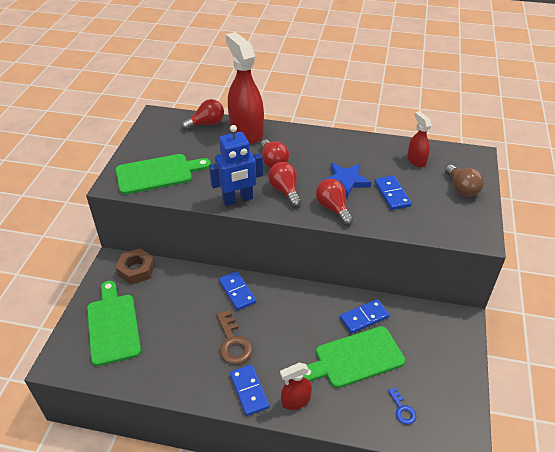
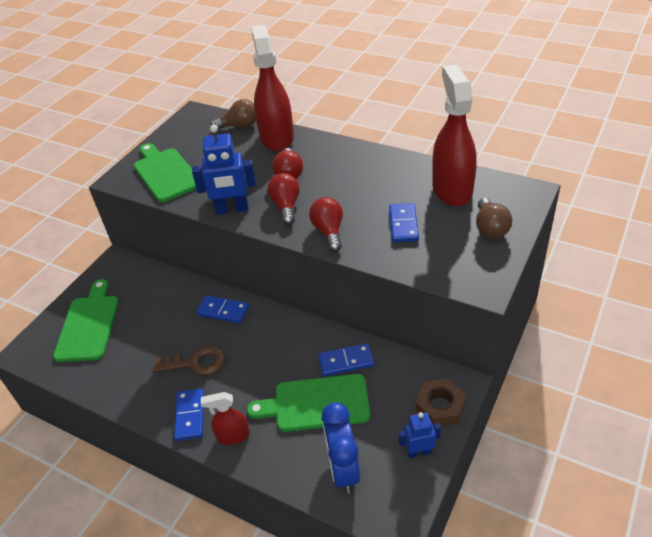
camera: 20 degrees right, 0 degrees up
green cutting board [115,154,211,195] -> green cutting board turned 120 degrees counterclockwise [134,143,196,202]
brown nut [116,249,155,285] -> brown nut moved to [416,378,466,427]
red light bulb [181,99,224,130] -> brown light bulb [210,99,256,129]
brown key [216,310,253,365] -> brown key turned 90 degrees counterclockwise [153,346,225,375]
blue domino [219,271,256,311] -> blue domino turned 60 degrees counterclockwise [196,295,249,323]
blue star [323,163,371,198] -> none
blue key [388,388,416,424] -> blue clock [322,402,360,493]
red spray bottle [407,111,432,167] -> red spray bottle [432,65,477,206], size x2.00
none -> blue robot [398,412,441,459]

